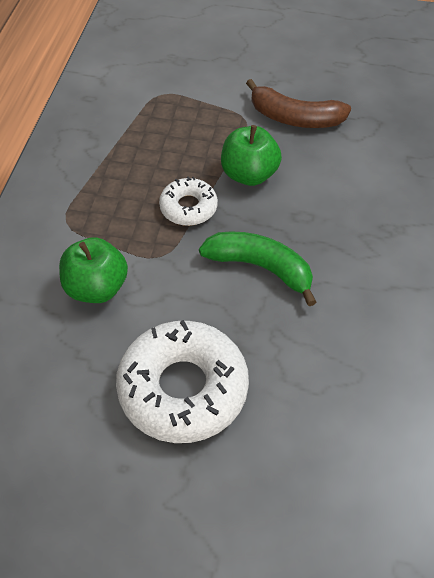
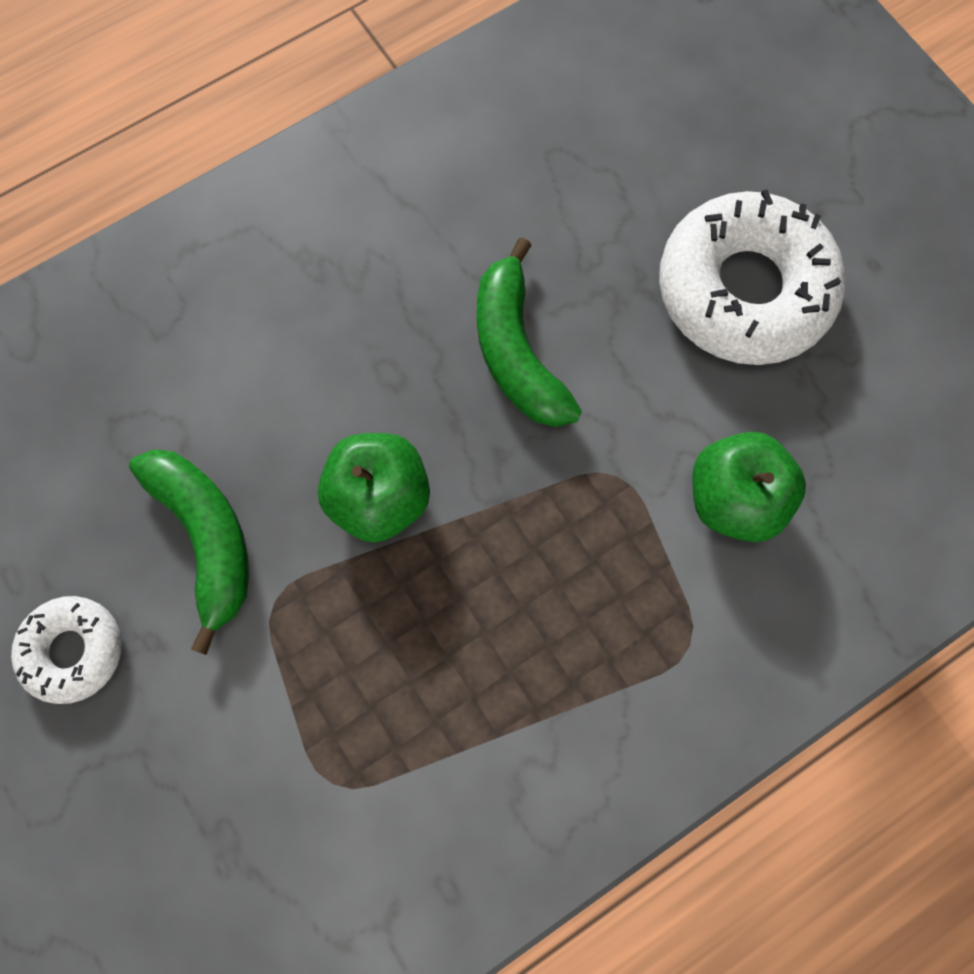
camera: 135 degrees left, 20 degrees up
white donut [159,177,218,226] -> white donut moved to [11,596,122,704]
brown banana [246,79,351,128] -> green banana [129,449,249,655]

